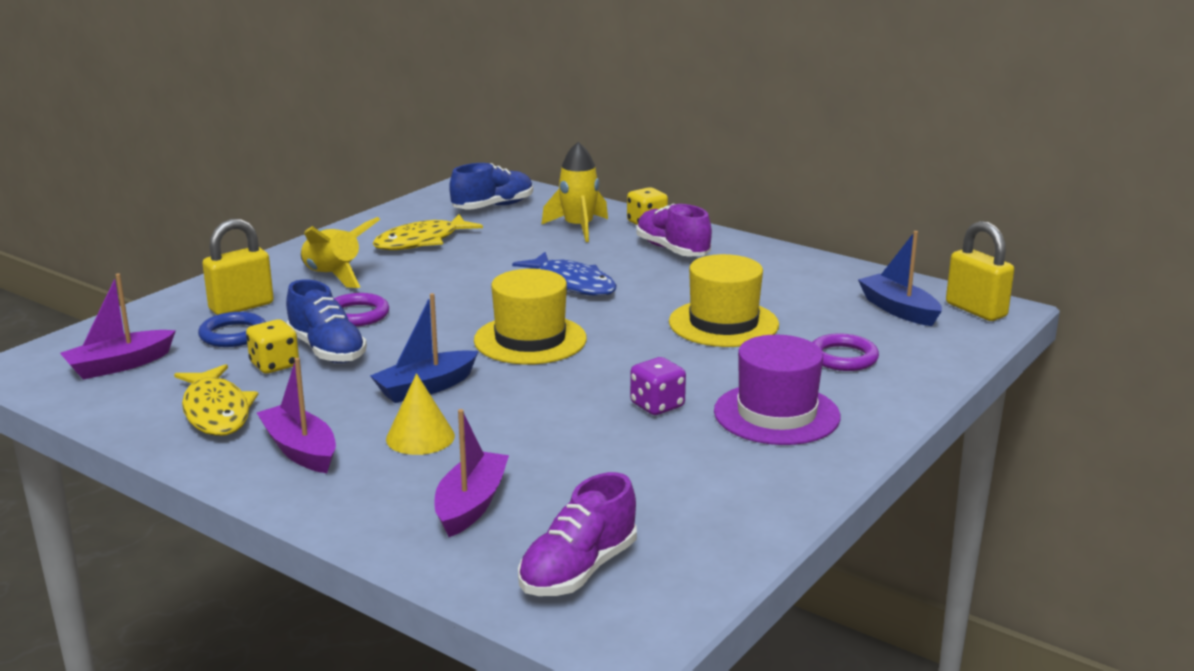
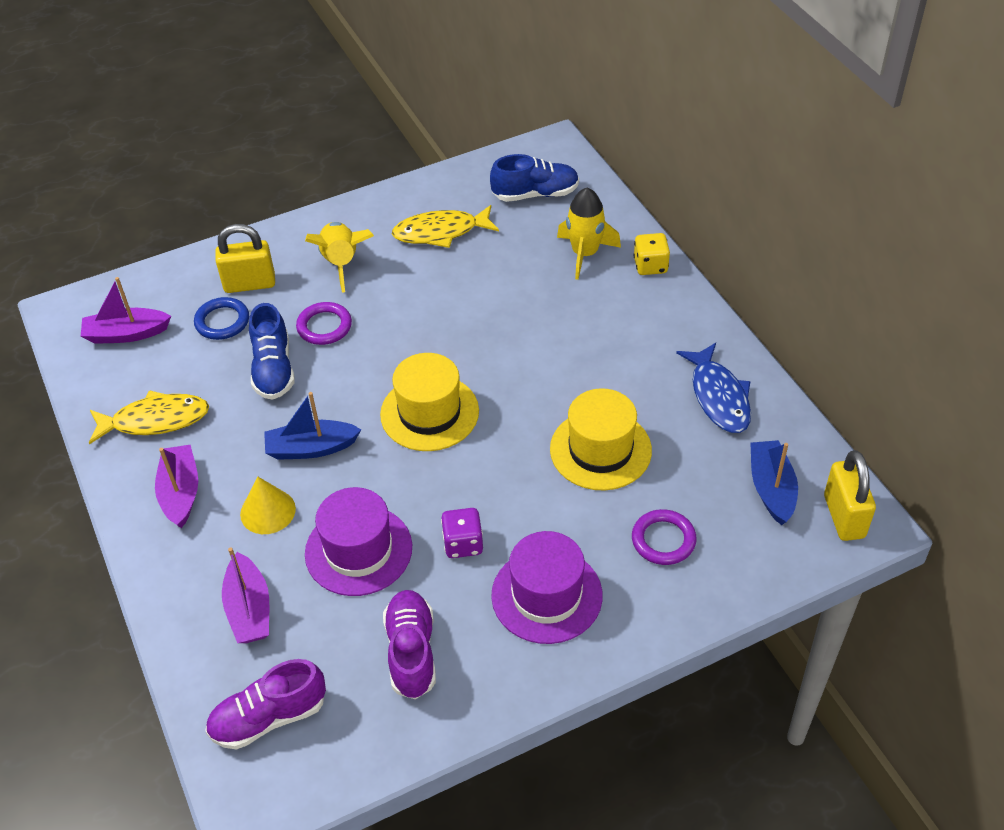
camera: 30 degrees right, 25 degrees up
yellow fish [174,364,258,436] -> yellow fish turned 105 degrees counterclockwise [89,390,209,444]
yellow dice [246,319,299,374] -> none
purple boat [434,409,509,537] -> purple boat turned 120 degrees clockwise [222,547,269,643]
blue fish [512,252,616,296] -> blue fish moved to [676,343,751,433]
purple shoe [636,204,712,257] -> purple shoe moved to [383,590,436,699]
none -> purple hat [305,487,412,596]

